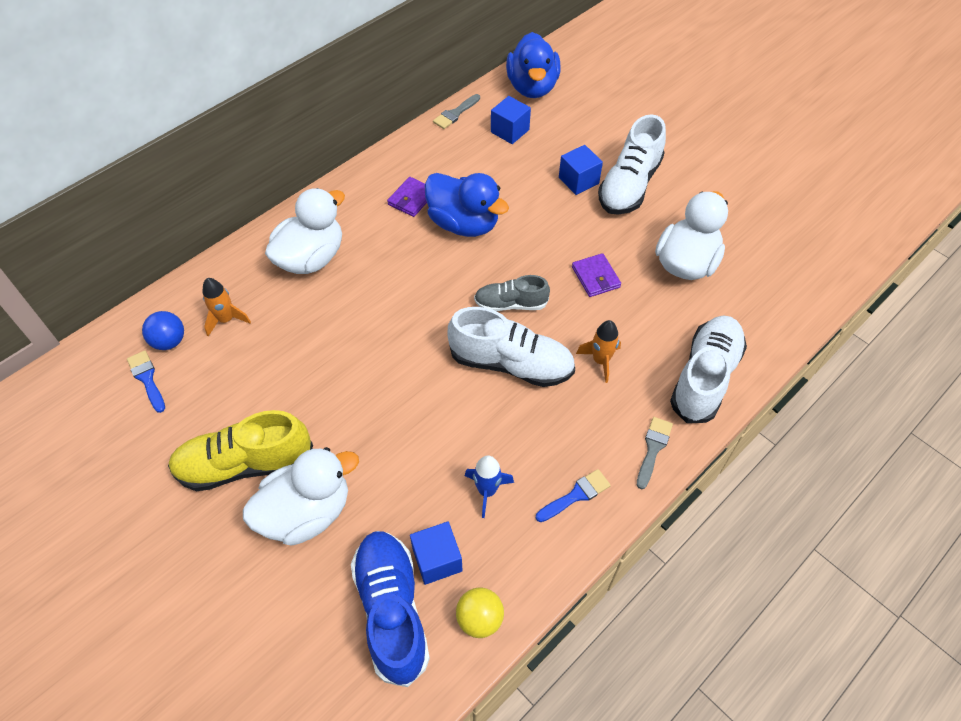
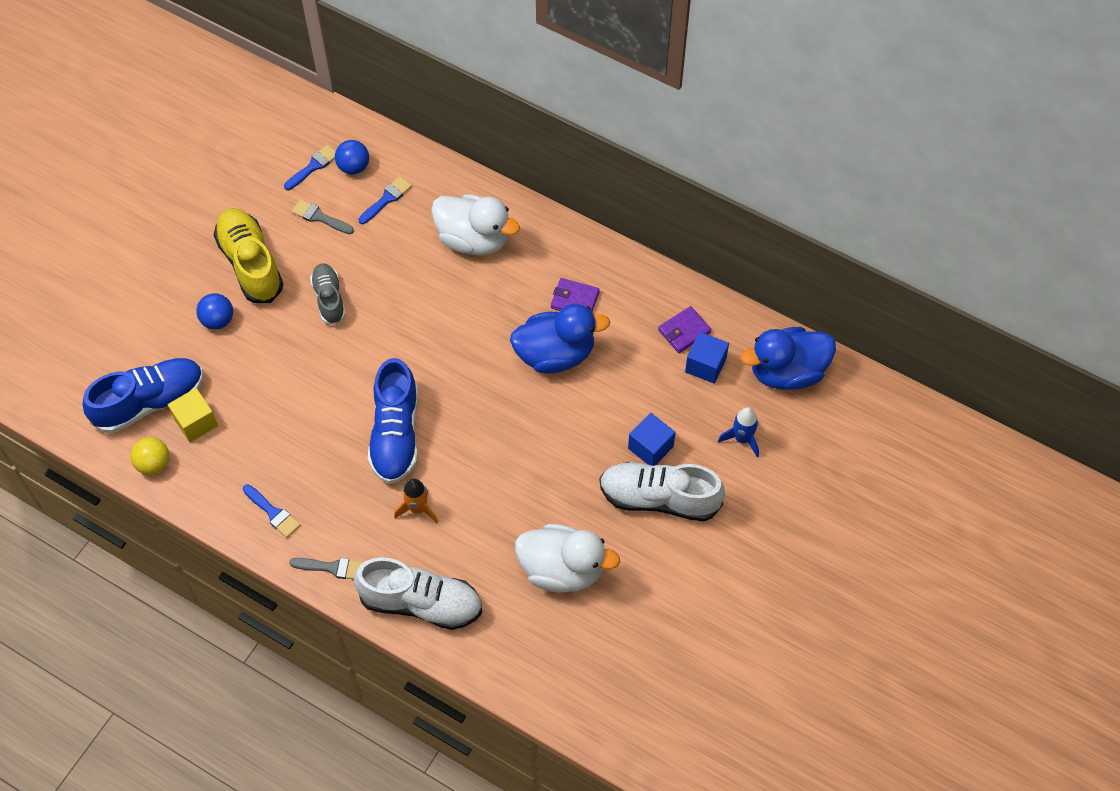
camera: 75 degrees right, 5 degrees up
orange rocket [202,278,251,336] -> blue brush [358,176,412,224]
white duck [243,447,359,546] -> blue ball [196,293,233,329]
blue cube [410,521,463,585] -> yellow cube [168,388,218,442]
blue duck [425,173,509,237] -> blue duck turned 120 degrees counterclockwise [510,304,610,374]
grey brush [433,94,480,129] -> grey brush moved to [292,199,354,234]
white shoe [447,307,575,387] -> blue shoe [368,358,418,484]
blue rocket [465,455,514,518] -> blue rocket moved to [718,407,759,457]
grey shoe [474,275,550,311] -> grey shoe moved to [310,263,346,325]
purple wallet [572,253,621,297] -> purple wallet moved to [658,306,711,353]

